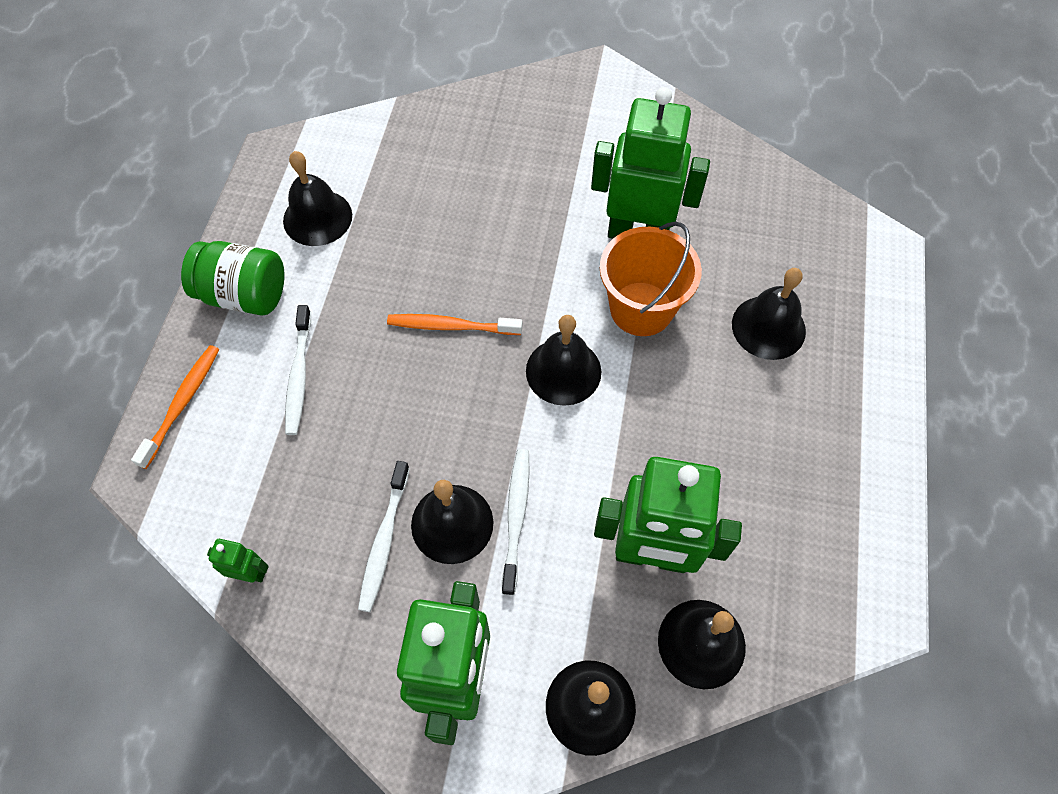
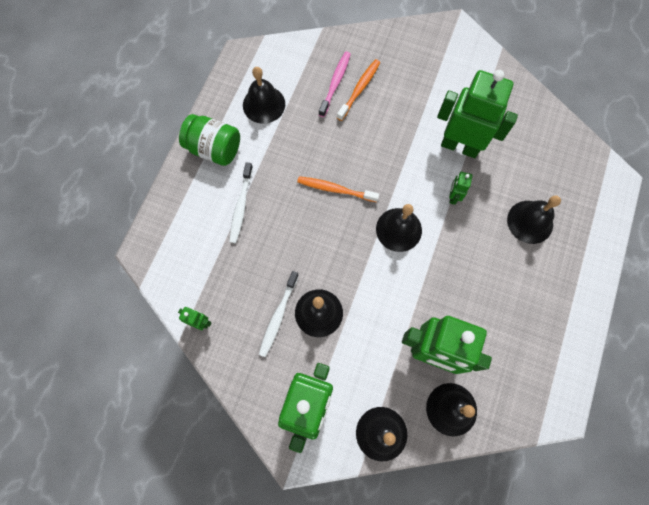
camera: 10 degrees right, 10 degrees up
orange toothbrush [131,345,219,469] -> orange toothbrush moved to [337,59,380,121]
white toothbrush [502,449,530,595] -> none
orange bucket [600,222,702,336] -> green robot [449,172,472,205]
none -> pink toothbrush [319,52,351,117]

